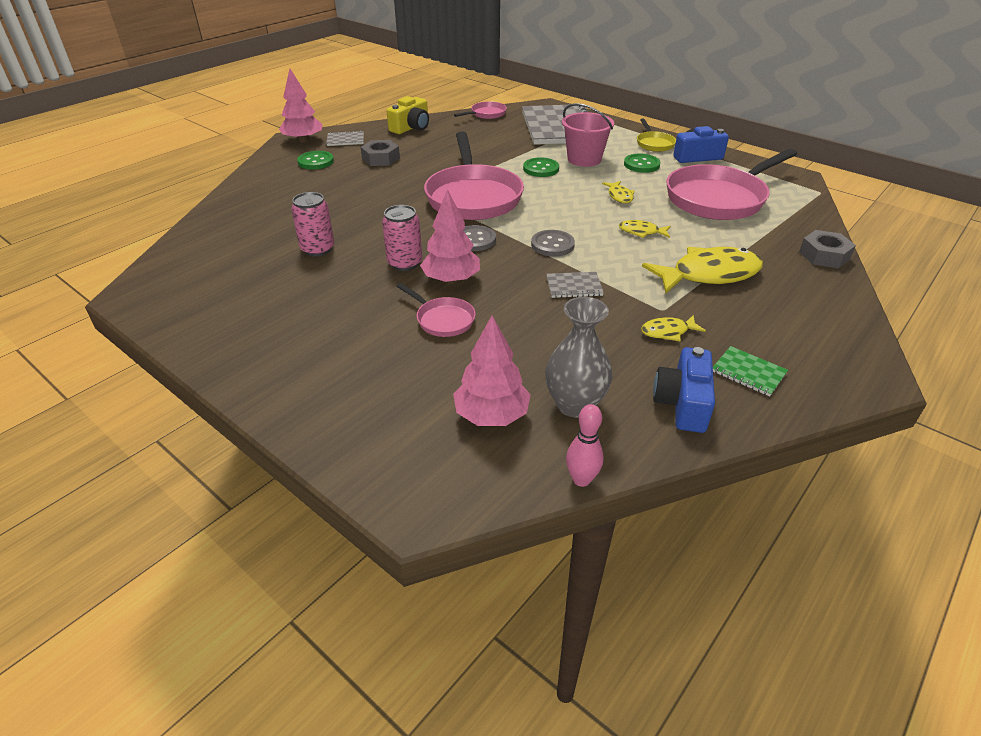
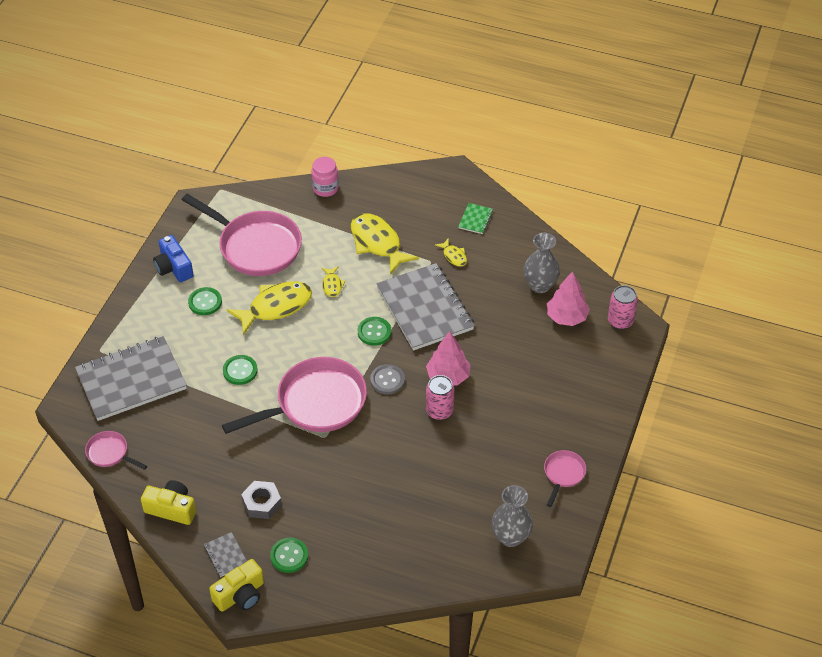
camera: 110 degrees left, 10 degrees up
pink tree [279,69,323,143] -> yellow camera [209,559,264,612]
pink can [291,192,334,257] -> pink can moved to [608,285,638,329]
pink pan [396,283,476,337] -> pink pan moved to [544,450,586,507]
grey button [531,230,575,257] -> green button [358,317,391,346]
grey notebook [546,272,604,298] -> grey notebook [376,263,475,351], size x2.48
pink bucket [562,103,614,167] -> none
pink bowling pin [566,404,604,487] -> none
yellow fish [602,181,635,203] -> yellow fish [227,281,312,335], size x2.10
yellow pan [637,119,676,152] -> none
blue camera [653,347,715,433] -> none
grey nut [799,230,856,268] -> pink jar [311,157,339,197]
none -> grey vase [491,485,533,547]

